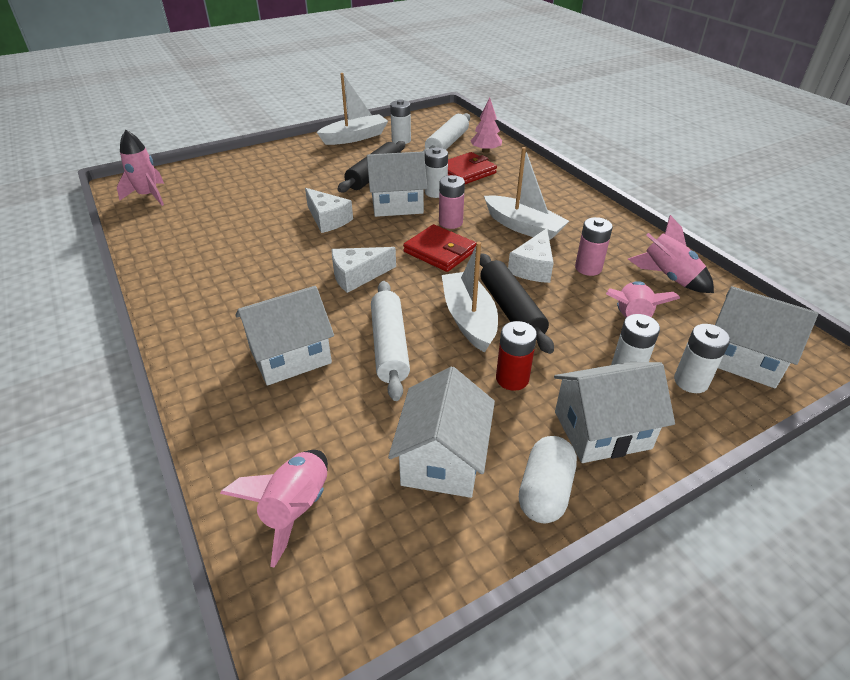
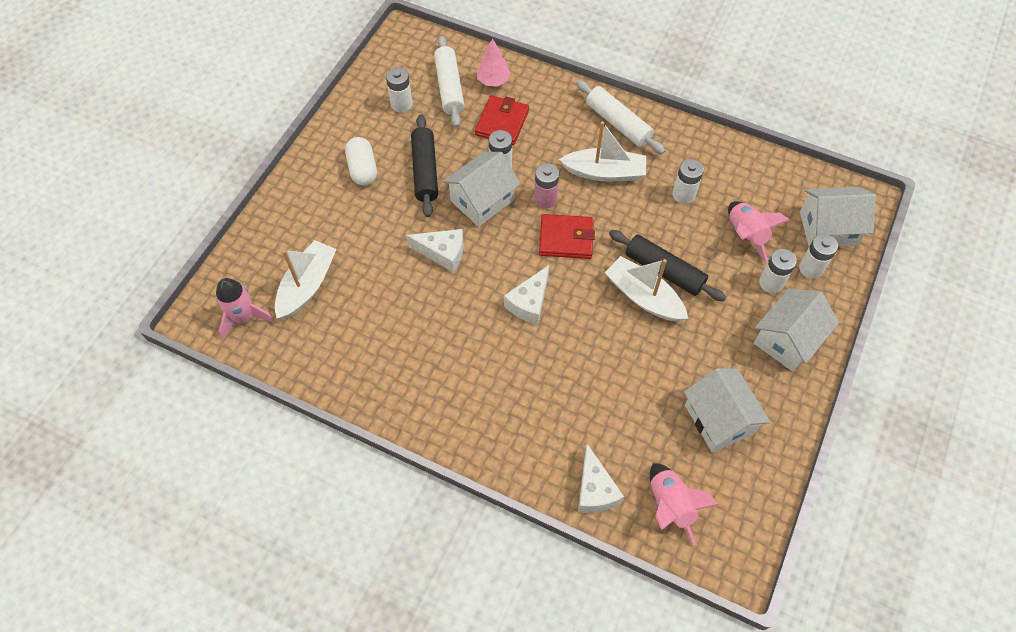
camera: 35 degrees left, 20 degrees up
white house [235,286,334,386] -> none
white boat [317,73,388,145] -> white boat moved to [275,240,336,319]
white rolling pin [371,281,410,401] -> white rolling pin moved to [576,80,665,154]
red battery [496,321,537,391] -> none
white cheese [508,228,554,283] -> white cheese moved to [578,444,624,513]
white capsule [519,436,577,523] -> white capsule moved to [345,137,377,186]
pink battery [575,217,613,276] -> white battery [673,159,704,204]
pink rocket [628,215,714,293] -> none

